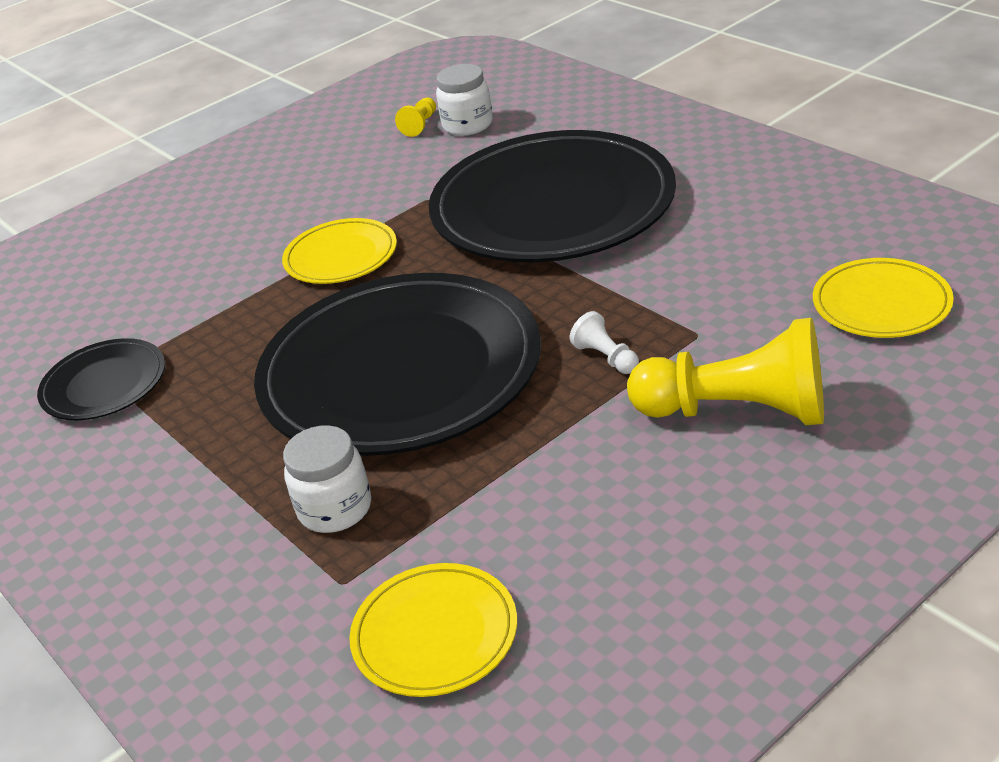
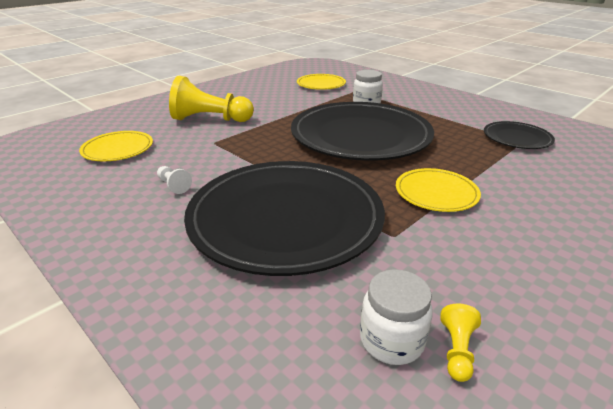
camera: 170 degrees right, 5 degrees down
white pawn [570,311,639,374] -> white pawn moved to [157,166,192,194]

